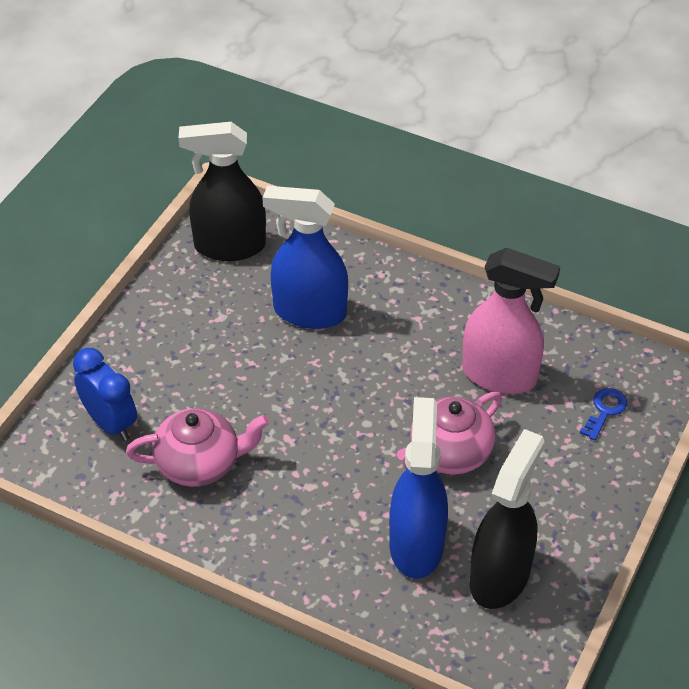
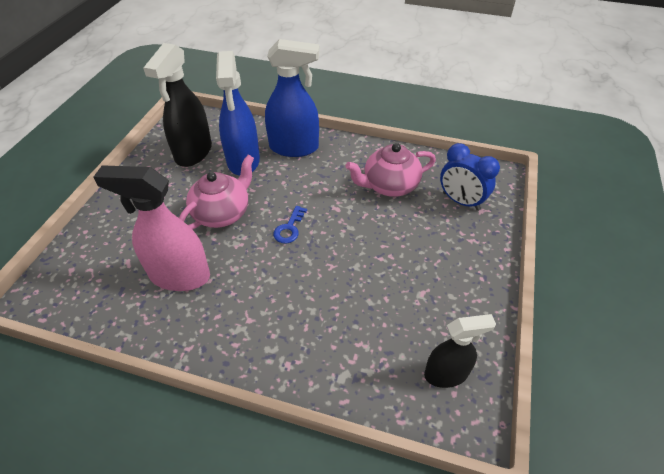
camera: 170 degrees right, 0 degrees up
black spray bottle [179,122,266,261] -> black spray bottle [424,314,496,388], size x0.62
blue spray bottle [263,186,348,329] -> blue spray bottle moved to [265,39,320,157]
blue key [580,388,627,440] -> blue key moved to [273,206,307,244]

